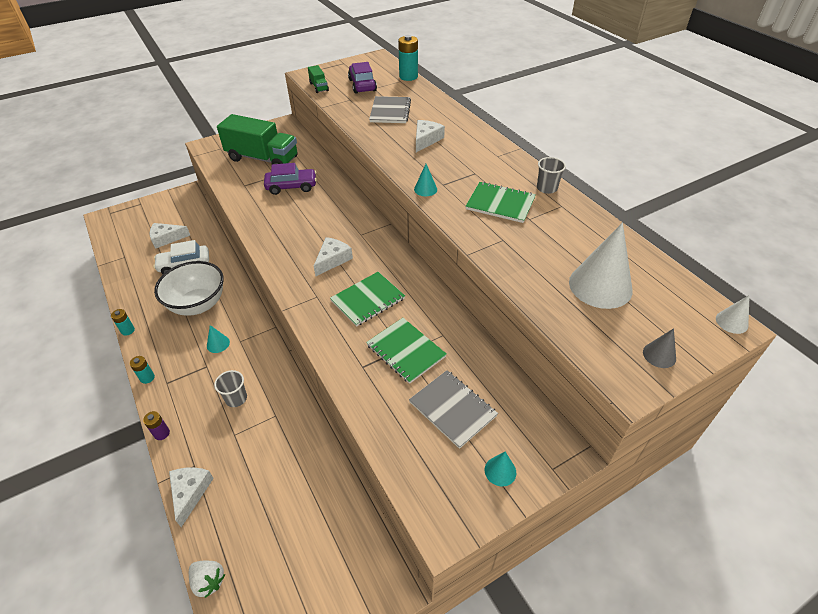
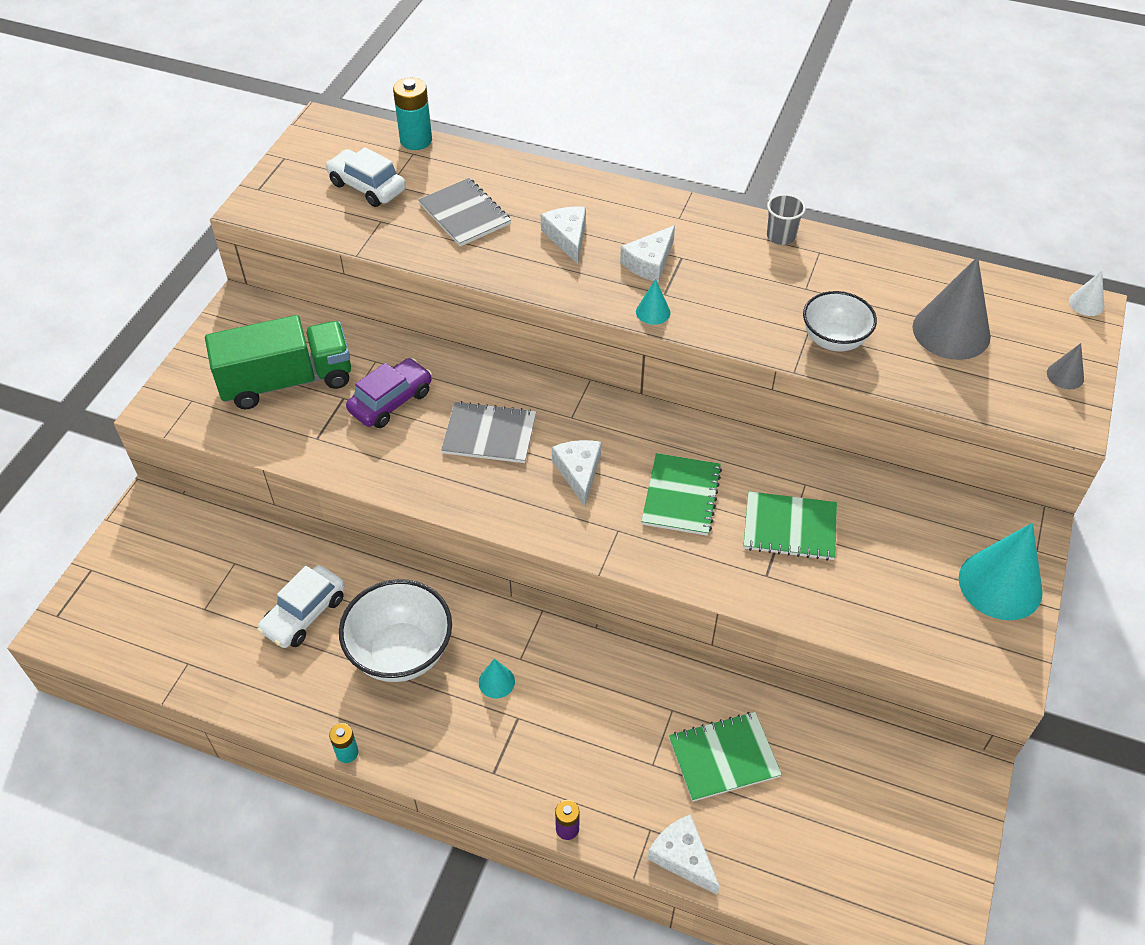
camera: 40 degrees left, 5 degrees up
turquoise battery [130,356,155,384] -> none
white cheese [149,223,190,249] -> white cheese moved to [620,225,675,282]
white strawberry [189,561,225,598] -> none
grey cup [214,370,247,407] -> none
green truck [308,65,329,93] -> none
purple car [348,62,377,94] -> white car [326,147,406,207]
grey notebook [409,370,498,449] -> grey notebook moved to [441,401,536,463]
green notebook [465,182,536,223] -> green notebook moved to [669,712,782,802]
turquoise cone [485,451,516,486] -> turquoise cone [959,523,1043,620], size x2.18
white cone [569,222,633,309] -> grey cone [912,257,991,360]
none -> white bowl [803,291,877,352]

